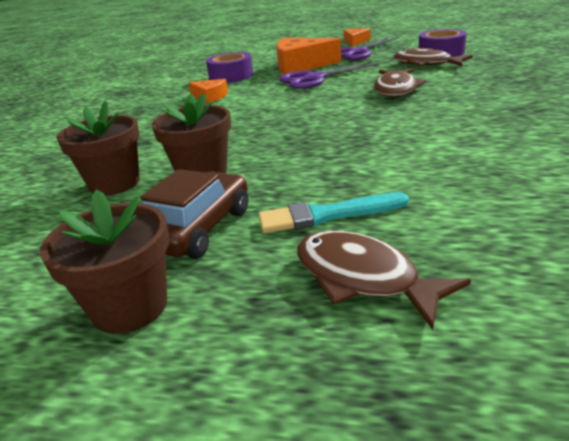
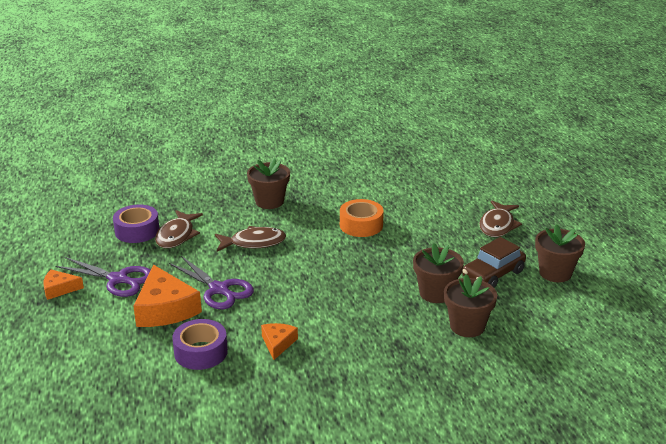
camera: 115 degrees left, 0 degrees up
brown car [140,169,248,259] -> brown car turned 45 degrees counterclockwise [462,237,526,288]
turquoise brush [258,192,409,233] -> none
none -> brown flower pot [247,158,290,209]
none -> orange tape [340,199,384,237]

